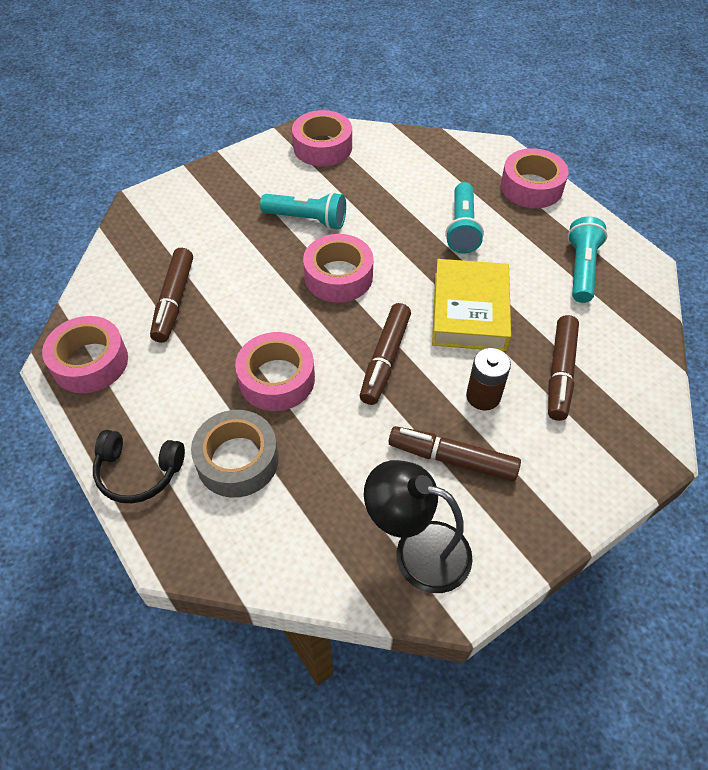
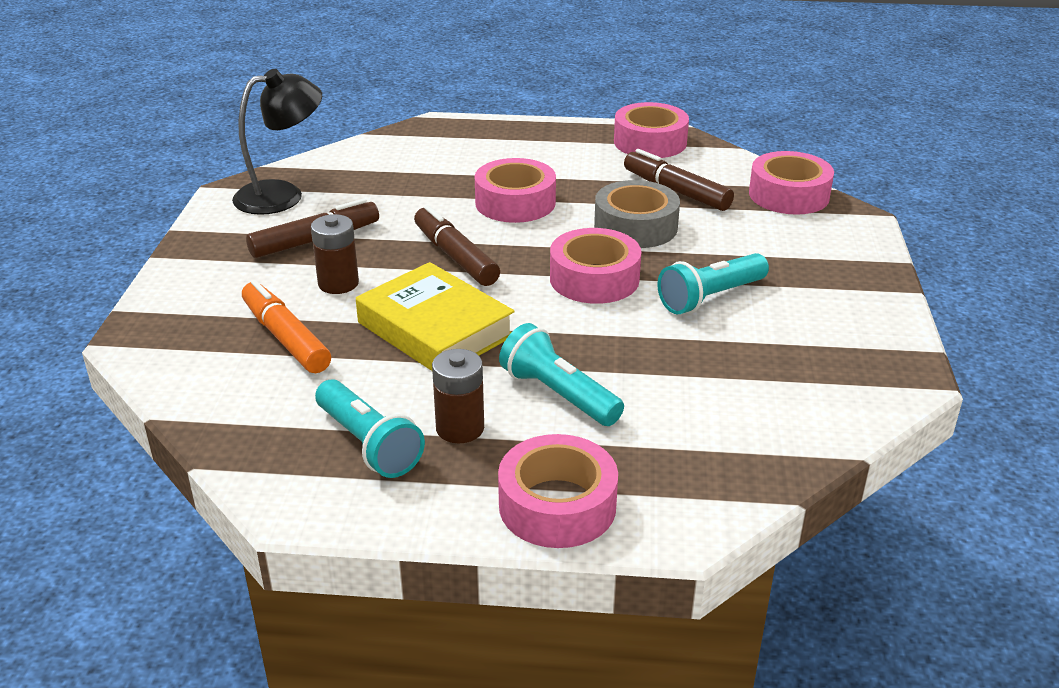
camera: 130 degrees right, 20 degrees down
black headphones [93,430,185,503] -> none
grey tape [191,410,279,498] -> grey tape moved to [594,180,680,248]
pink tape [292,110,352,166] -> pink tape moved to [749,151,834,215]
brown marker [548,315,579,421] -> orange marker [242,280,331,373]
none -> brown battery [432,349,484,444]

